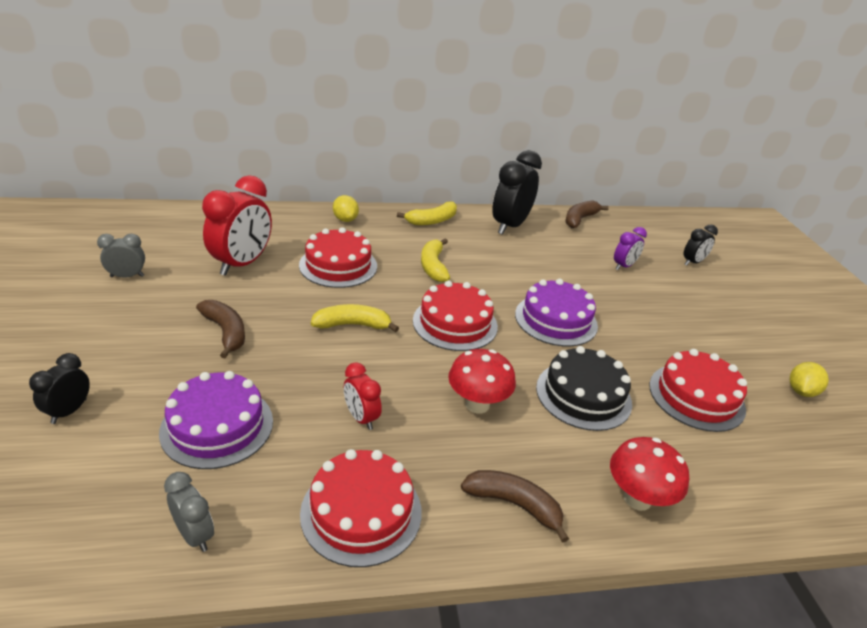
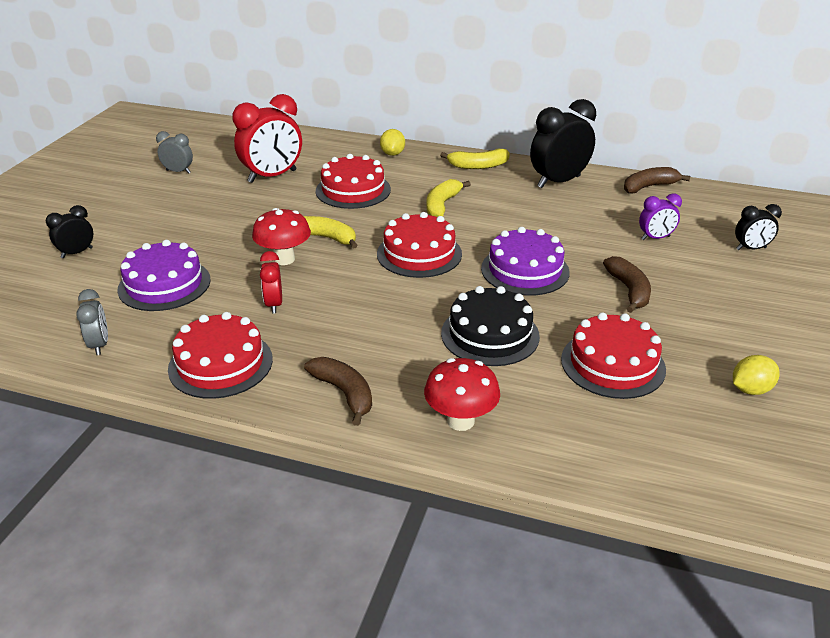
camera: 30 degrees right, 0 degrees up
brown banana [196,300,245,358] -> brown banana moved to [603,256,651,313]
red mushroom [448,349,516,414] -> red mushroom moved to [252,208,311,265]

